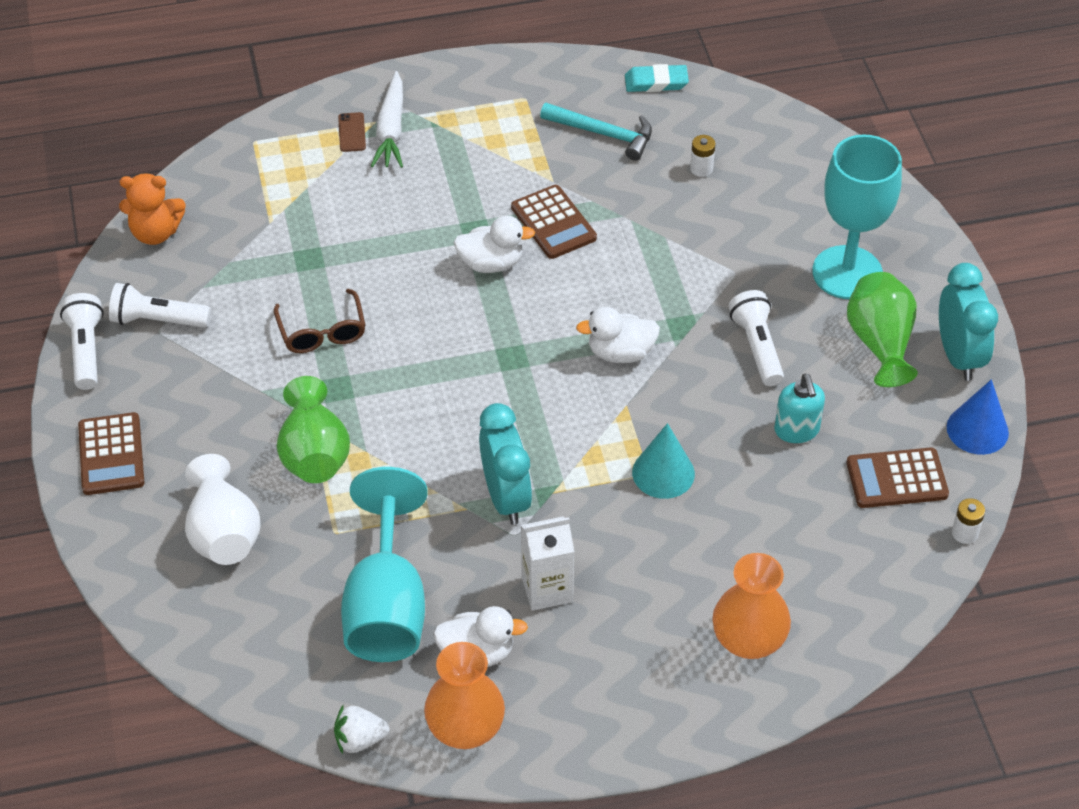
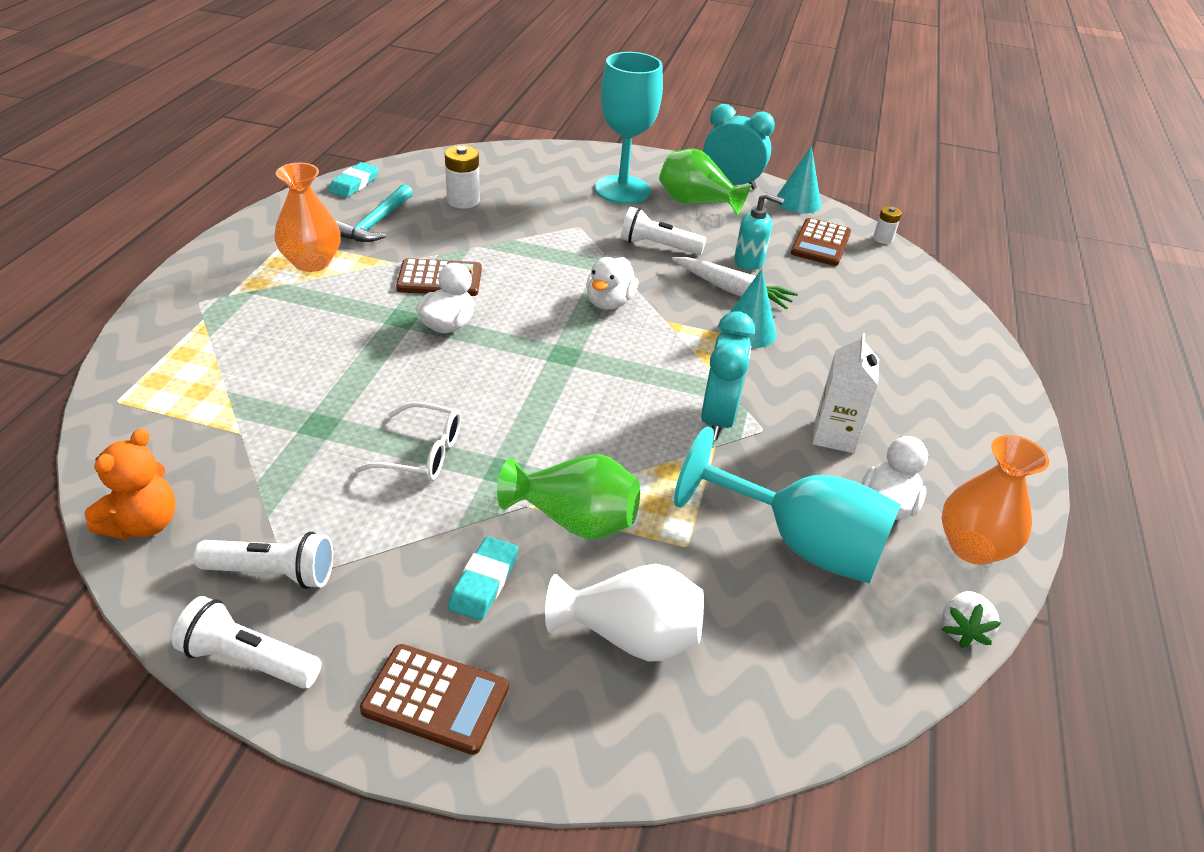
camera: 65 degrees left, 10 degrees down
white flashlight [109,283,211,328] -> white flashlight turned 120 degrees counterclockwise [193,532,333,589]
brown glasses [274,289,366,353] -> white glasses [355,402,461,481]
brown phone [338,112,366,152] -> none
white carrot [371,71,403,168] -> white carrot moved to [672,257,798,309]
turquoise clock [479,403,532,525] -> turquoise clock turned 90 degrees clockwise [701,312,755,440]
turquoise hammer [540,103,652,161] -> turquoise hammer turned 150 degrees clockwise [336,184,413,242]
white battery [690,135,716,177] -> white battery [445,145,480,209], size x1.64
orange vase [713,553,791,659] -> orange vase moved to [275,163,341,272]
blue cone [947,379,1009,455] -> turquoise cone [777,146,821,214]
none -> turquoise eraser [448,536,518,621]

